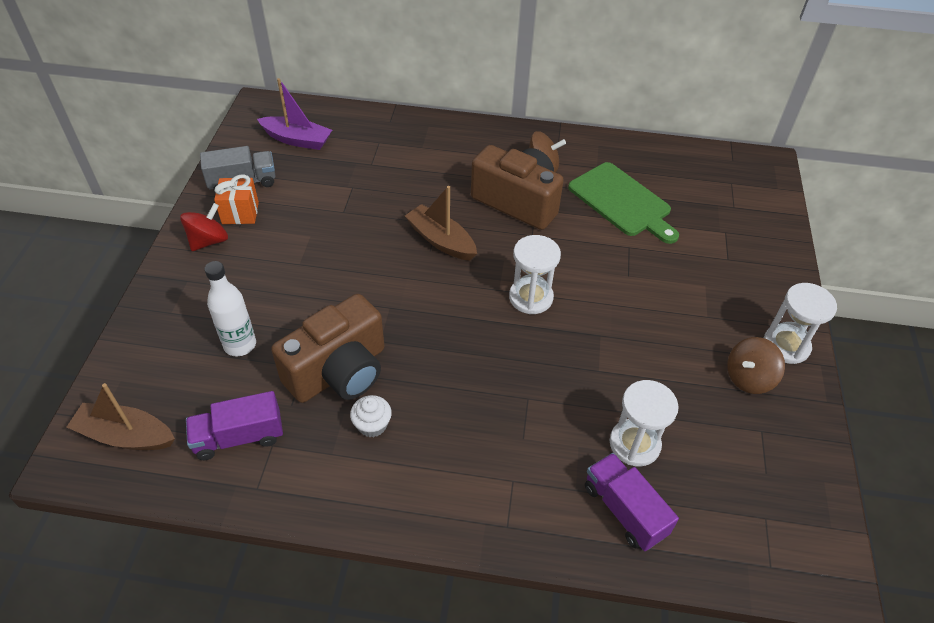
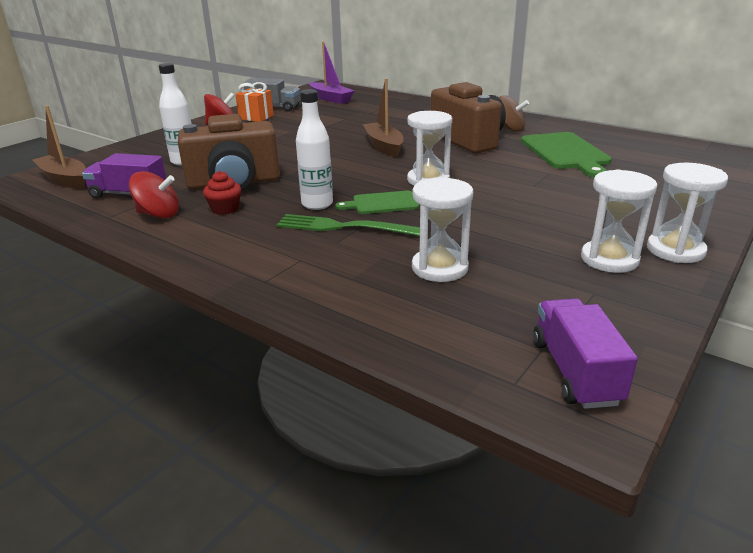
camera: 30 degrees right, 20 degrees down
white cupcake [350,395,392,437] -> red cupcake [203,171,241,215]
purple truck [585,453,679,551] -> purple truck moved to [533,298,638,409]
brown spinning top [727,337,785,394] -> white hourglass [581,169,657,273]
none -> red spinning top [129,171,179,218]
none -> green fork [277,214,420,236]
none -> white bottle [296,89,333,210]
none -> green cutting board [335,191,419,214]

